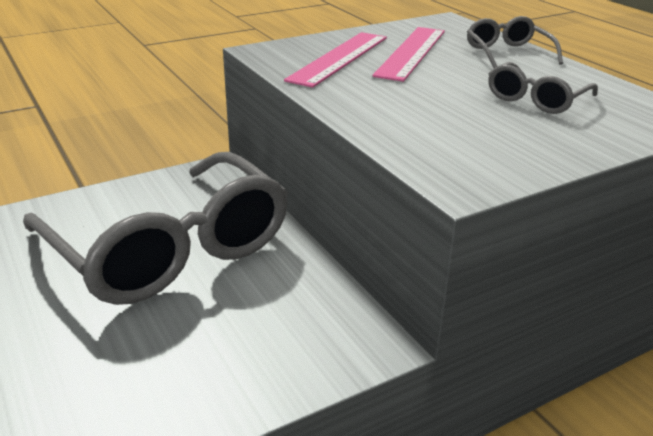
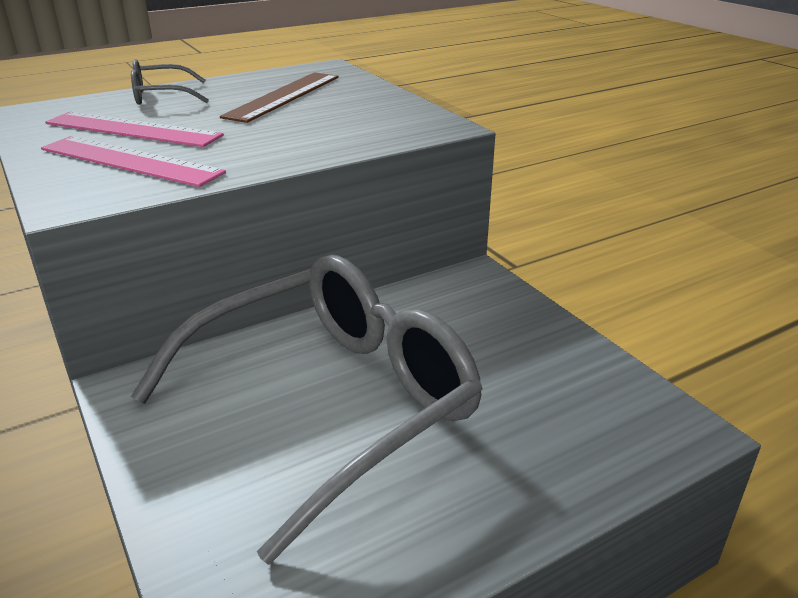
camera: 90 degrees left, 0 degrees up
grey glasses [488,62,598,114] -> brown ruler [220,72,339,123]

